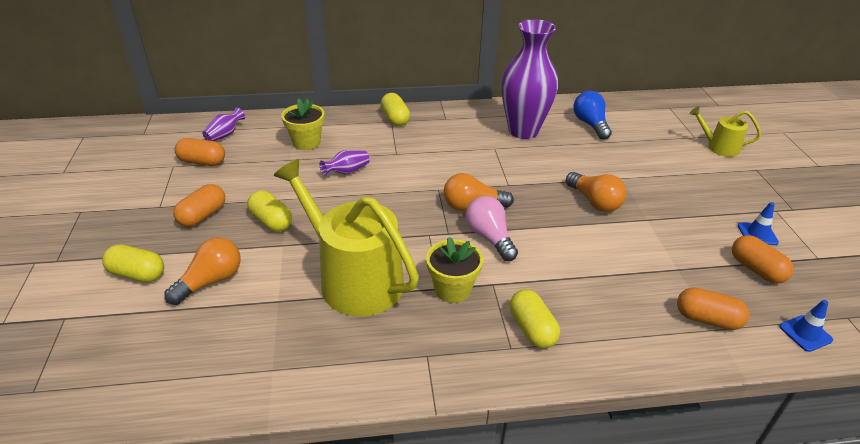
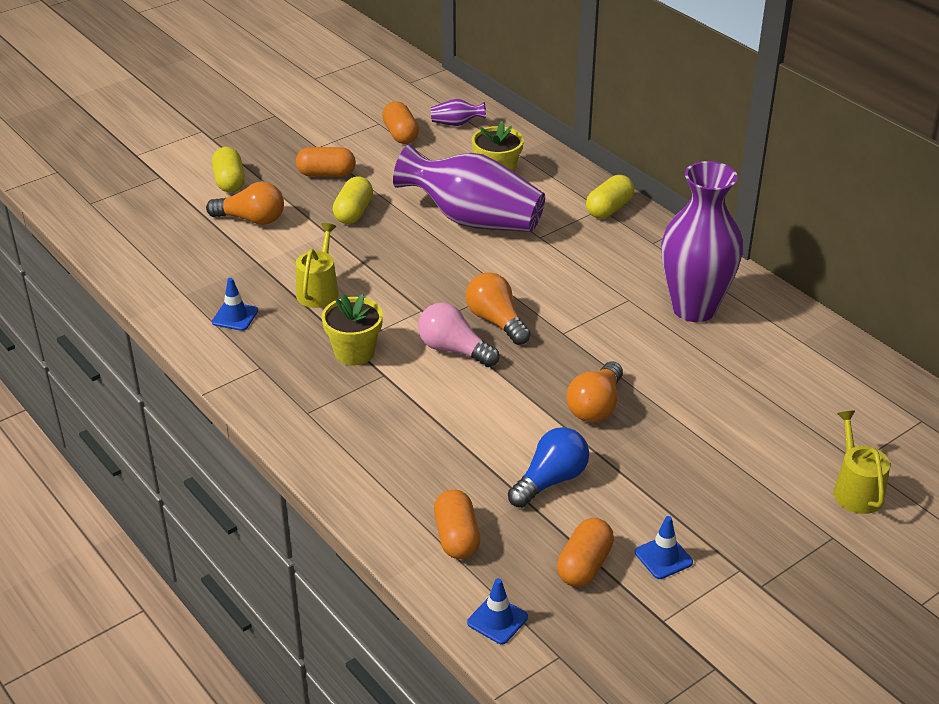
camera: 60 degrees right, 0 degrees up
yellow watering can [274,159,419,316] -> yellow watering can [296,223,339,308], size x0.49
purple vase [320,150,370,176] -> purple vase [393,144,545,232], size x2.48
pink light bulb [465,196,518,261] -> pink light bulb turned 90 degrees counterclockwise [418,303,499,367]
yellow capsule [510,289,560,348] -> none
blue light bulb [573,91,612,140] -> blue light bulb moved to [508,427,589,508]
none -> blue traffic cone [212,278,258,331]

